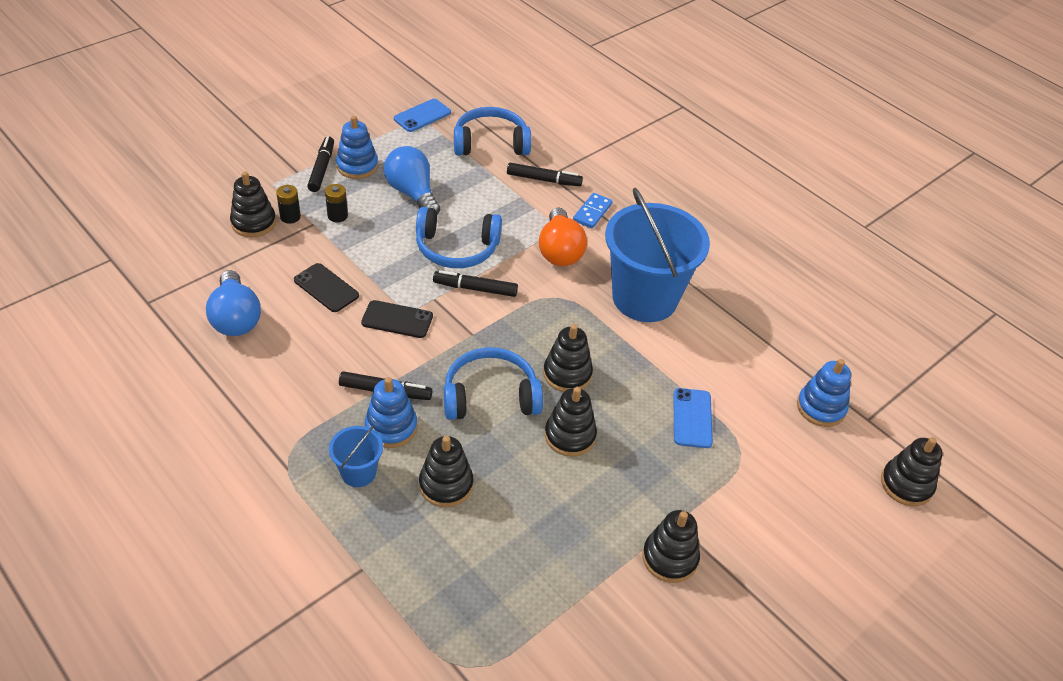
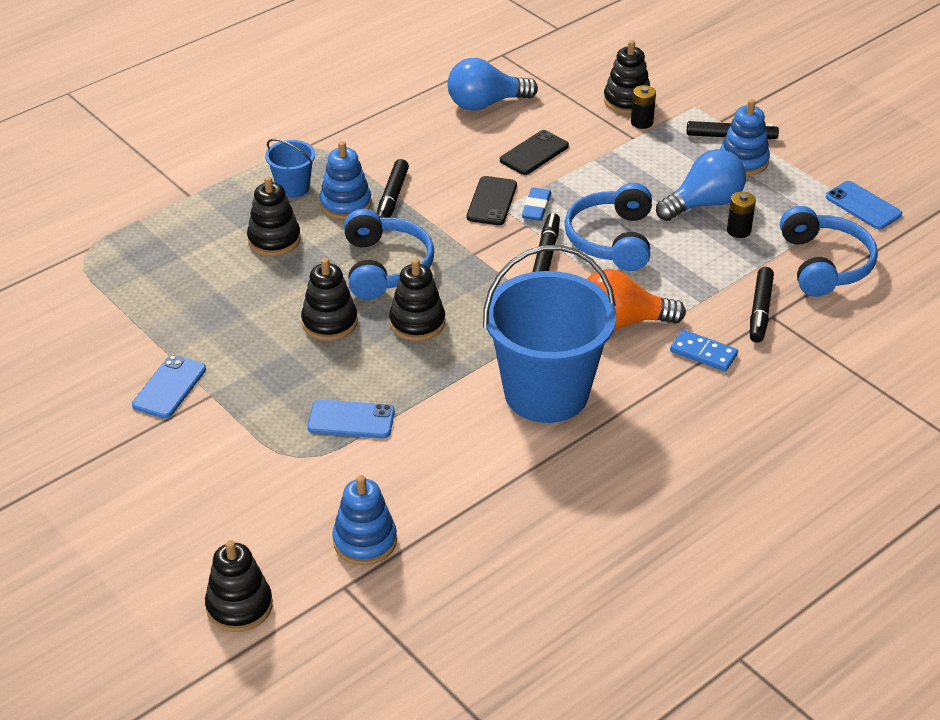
camera: 95 degrees right, 5 degrees down
black battery [325,184,348,222] -> black battery moved to [727,191,756,238]
black stacking toy [642,510,700,583] -> blue phone [132,355,206,418]
none -> blue eraser [522,187,551,221]

